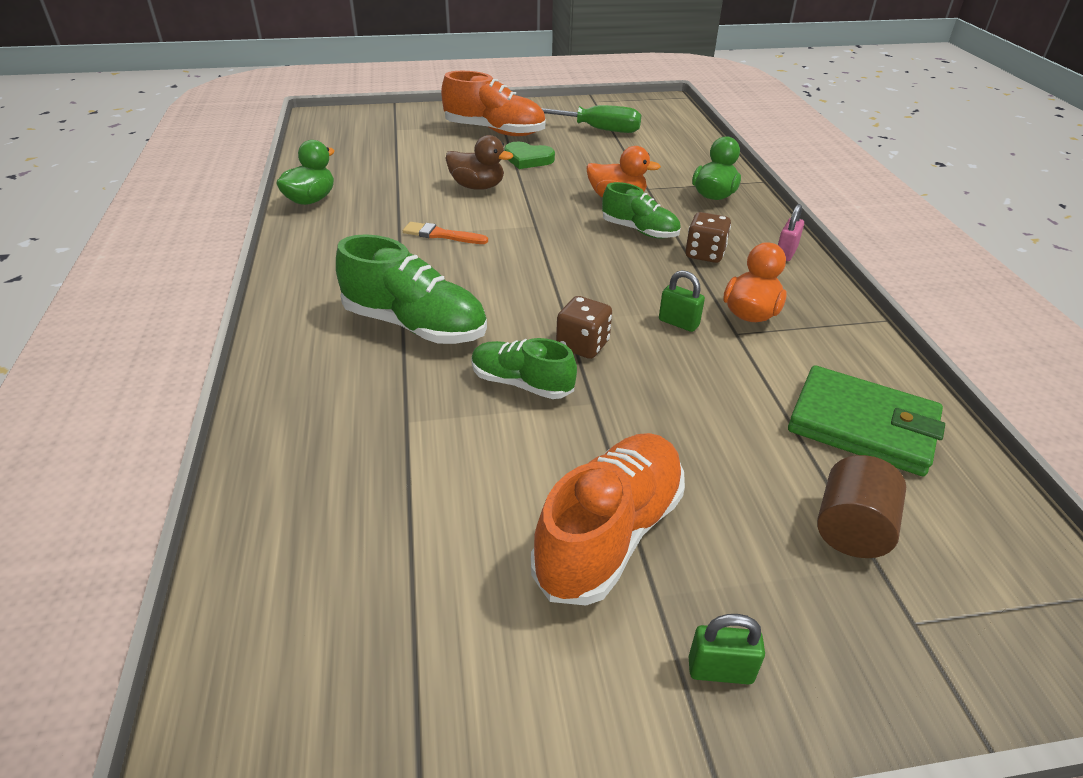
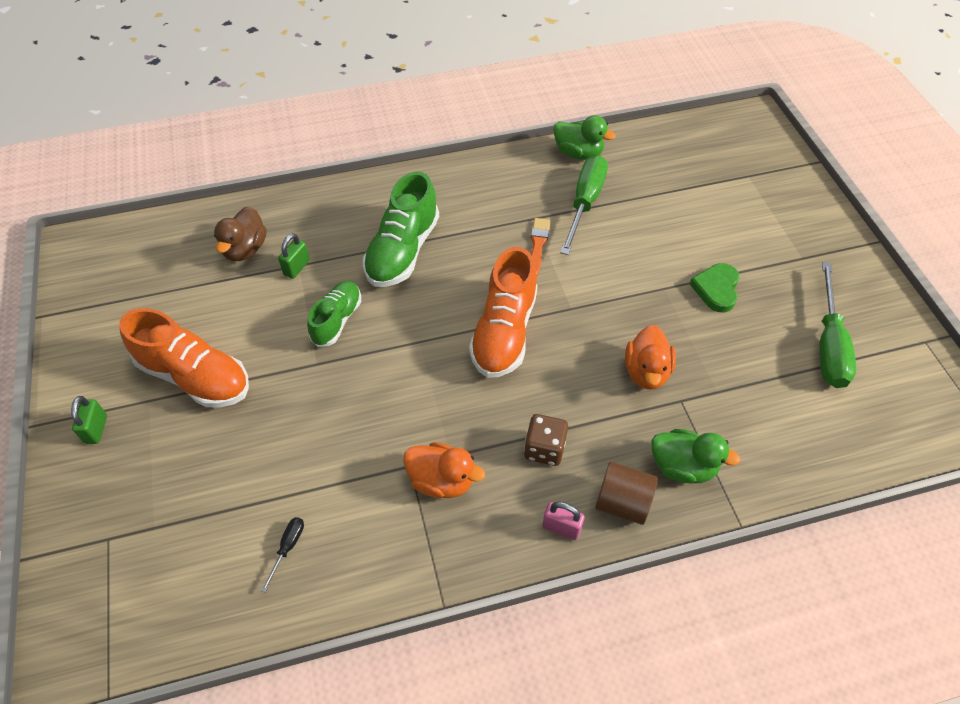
camera: 85 degrees right, 15 degrees up
orange shoe [441,71,545,136] -> orange shoe moved to [469,247,537,378]
brown duck [445,135,513,190] -> brown duck moved to [214,206,267,261]
brown dice [556,296,612,359] -> none
green shoe [602,182,681,239] -> none
green padlock [659,270,705,332] -> green padlock moved to [278,233,310,279]
green wallet [788,365,945,476] -> black screwdriver [261,517,304,592]
brown cylinder [817,455,906,558] -> brown cylinder moved to [595,462,658,525]
none -> green screwdriver [560,155,608,255]

